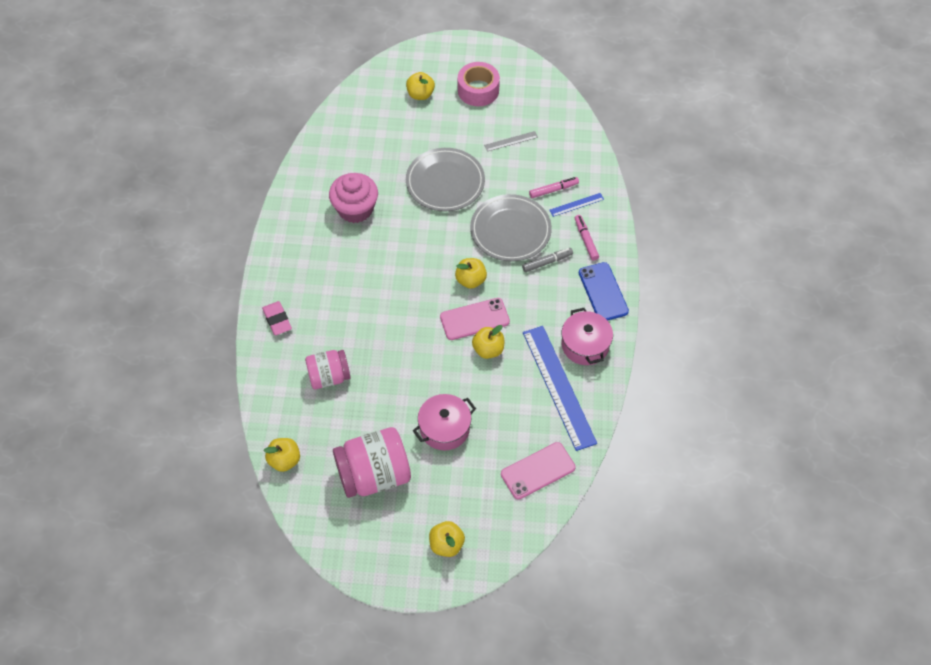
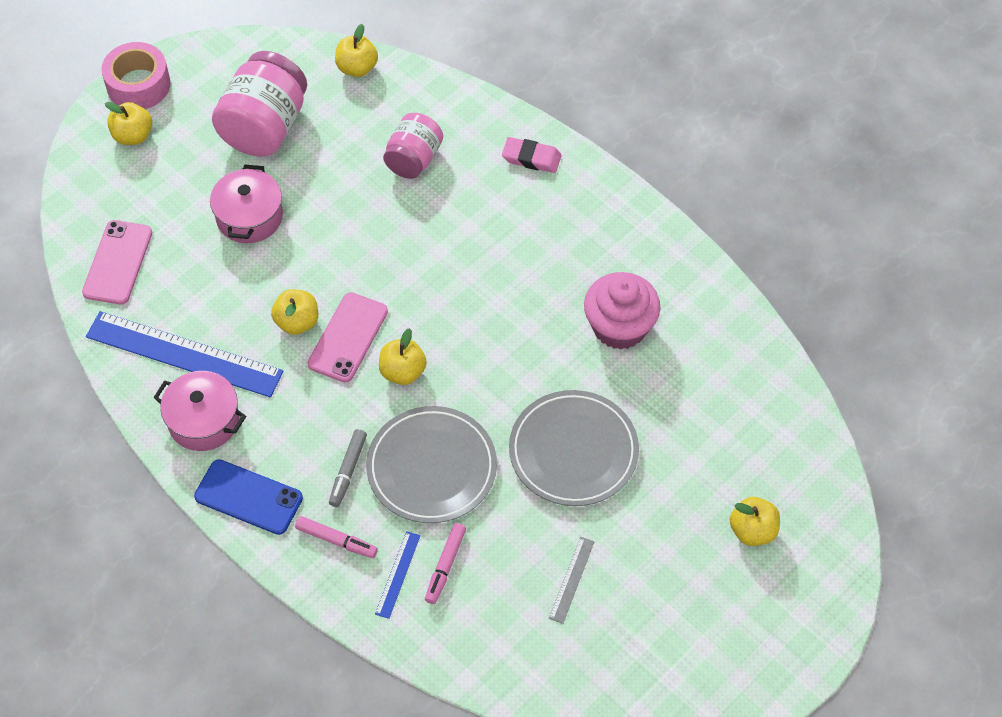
camera: 130 degrees right, 0 degrees up
pink tape [458,62,500,106] -> pink tape moved to [101,42,171,109]

